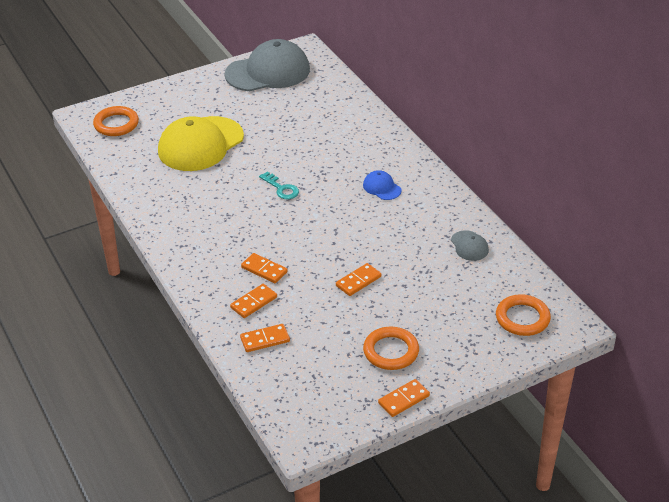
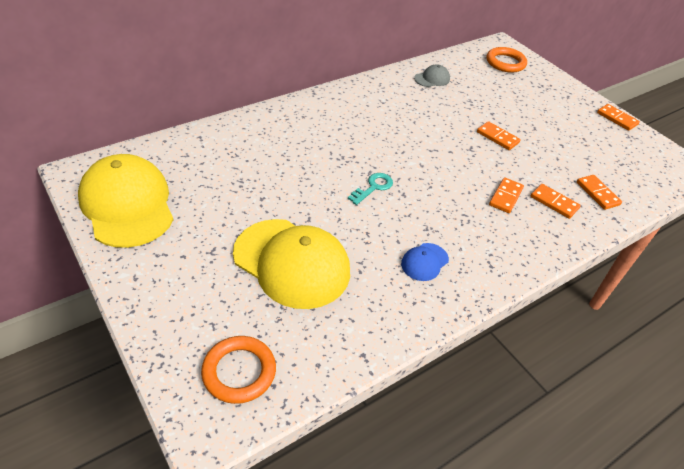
camera: 100 degrees left, 5 degrees up
grey cap [225,39,310,91] -> yellow cap [78,154,173,248]
blue cap [363,170,402,200] -> blue cap moved to [401,243,449,281]
orange ring [363,327,419,370] -> none

